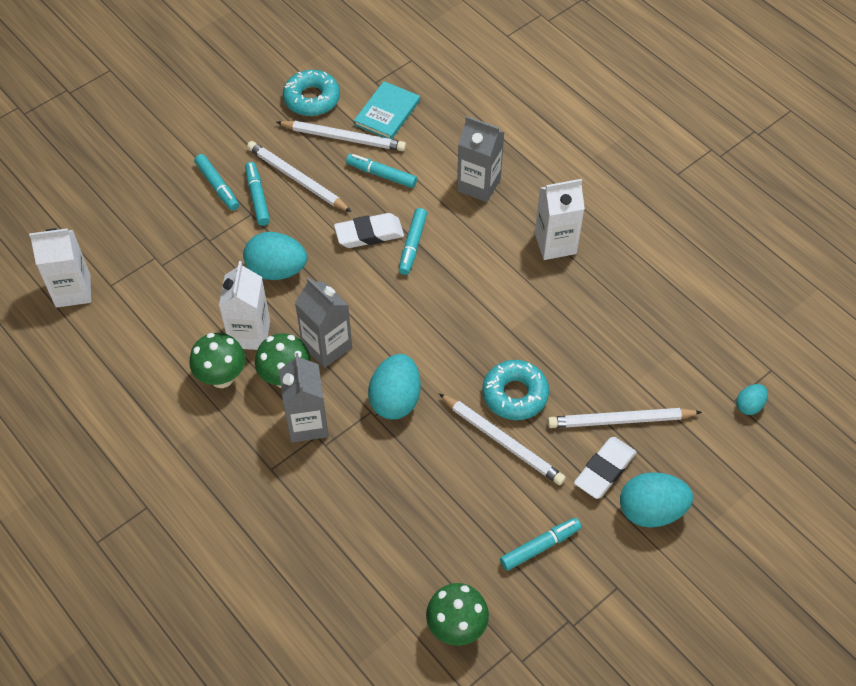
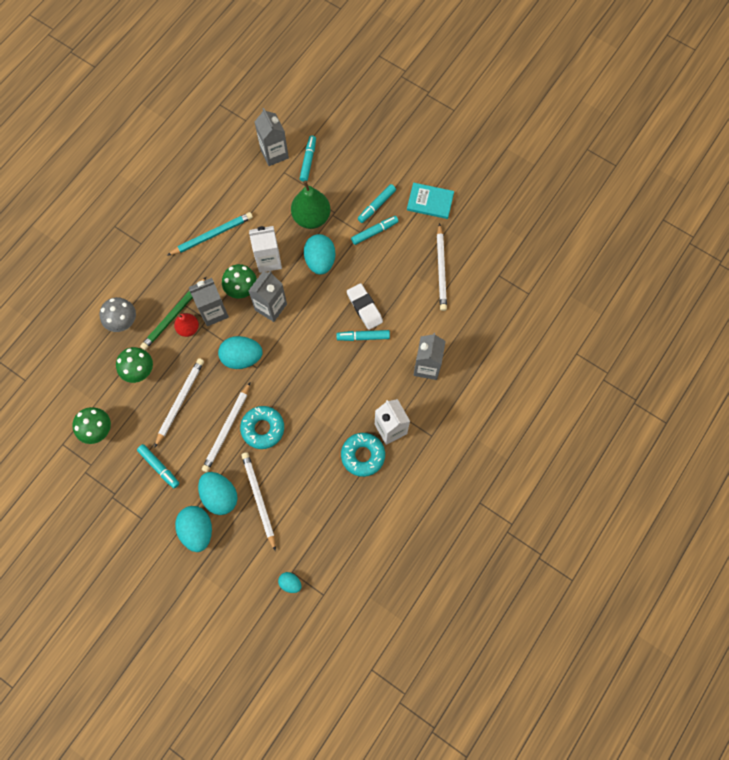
camera: 75 degrees right, 15 degrees up
white carton [29,228,91,308] -> grey carton [255,108,289,166]
green mushroom [190,333,246,388] -> green mushroom moved to [116,347,153,383]
white pencil [247,141,352,212] -> white pencil moved to [154,358,204,448]
turquoise donut [283,70,340,116] -> turquoise donut moved to [341,433,385,477]
turquoise marker [346,154,417,188] -> turquoise marker moved to [299,136,316,181]
turquoise book [354,81,420,139] -> turquoise book moved to [407,183,454,219]
white eraser [574,437,637,499] -> turquoise egg [198,472,238,515]
none -> grey mushroom [99,297,136,332]
none -> green pencil [140,277,207,350]
none -> turquoise pencil [167,212,253,256]
none -> red pear [174,313,199,337]
none -> green pear [291,180,330,229]

